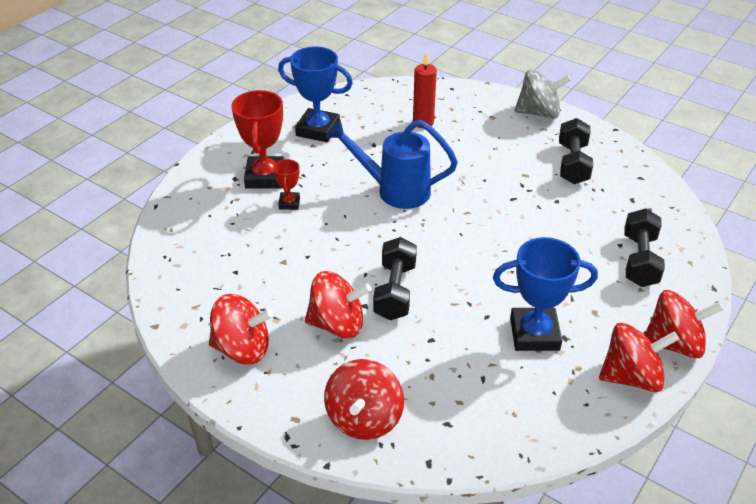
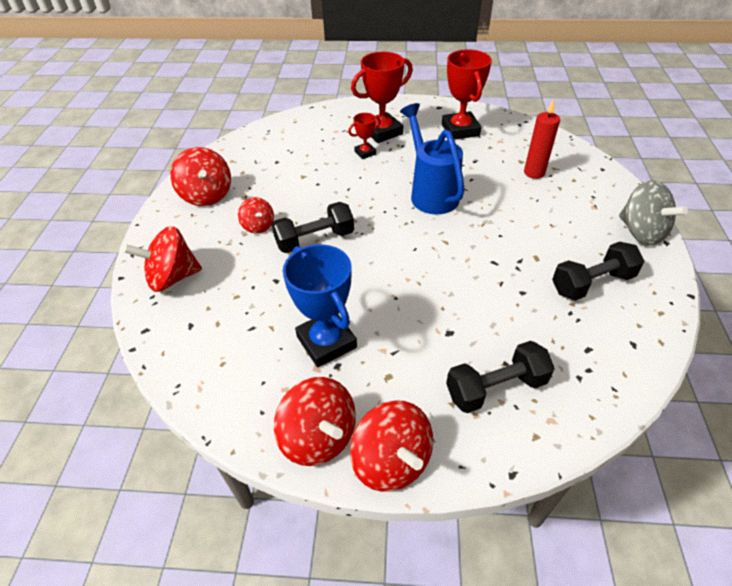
camera: 60 degrees right, 5 degrees up
blue trophy [278,47,353,142] -> red trophy [442,49,492,140]
red spinning top [305,271,372,339] -> red spinning top [238,197,274,234], size x0.59

